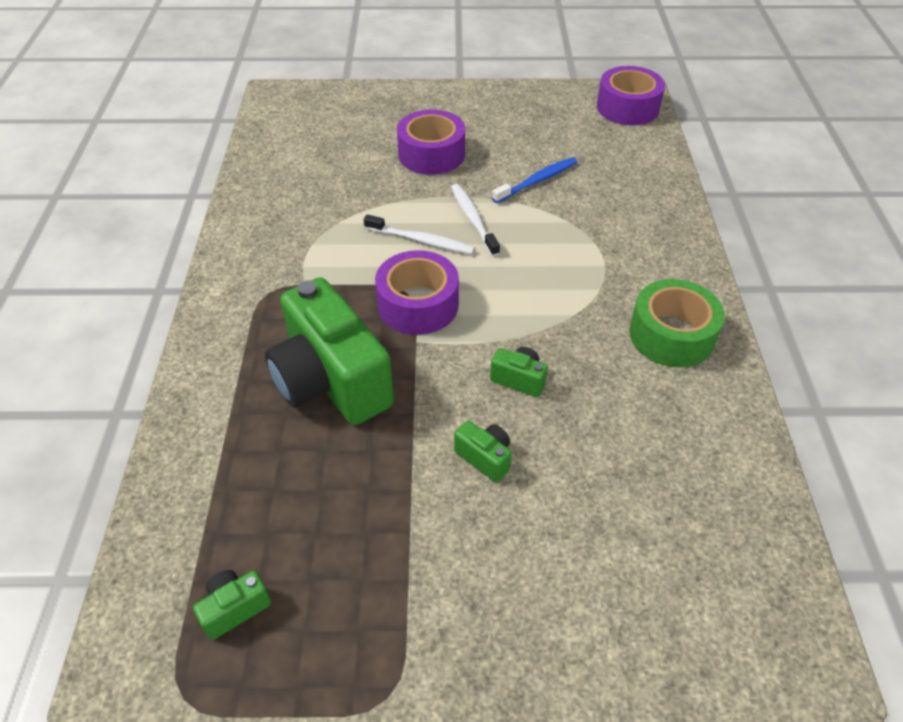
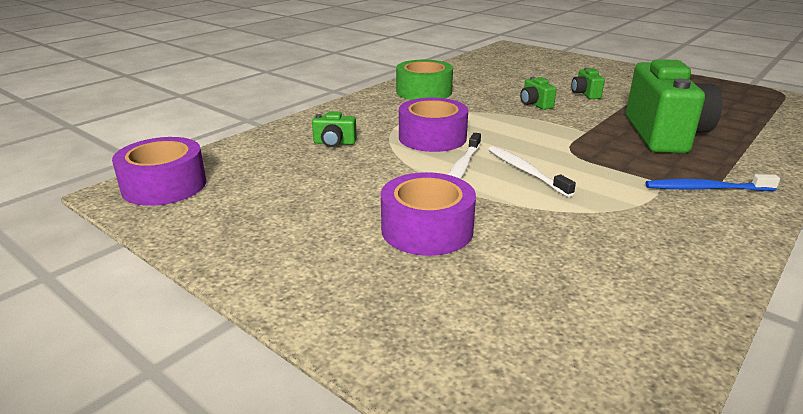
camera: 140 degrees left, 20 degrees down
green camera [193,570,271,640] -> green camera moved to [312,111,357,147]
purple tape [375,250,459,335] -> purple tape moved to [399,98,468,152]
blue toothbrush [492,157,577,203] -> blue toothbrush moved to [645,174,780,191]

